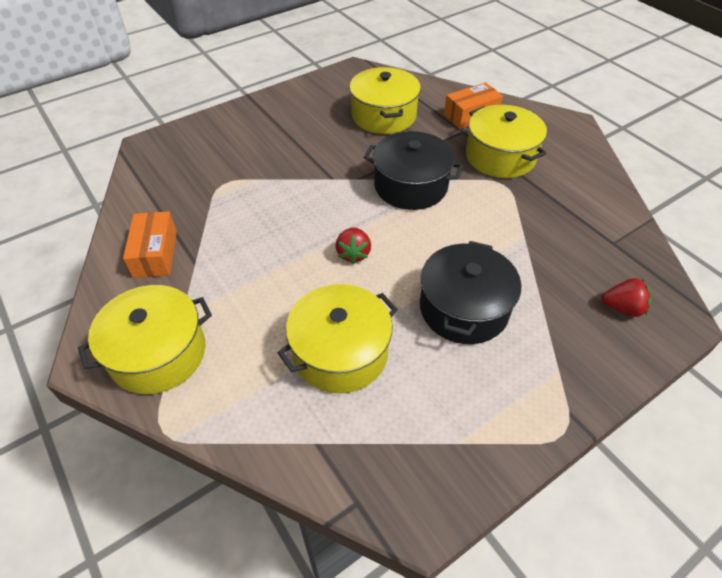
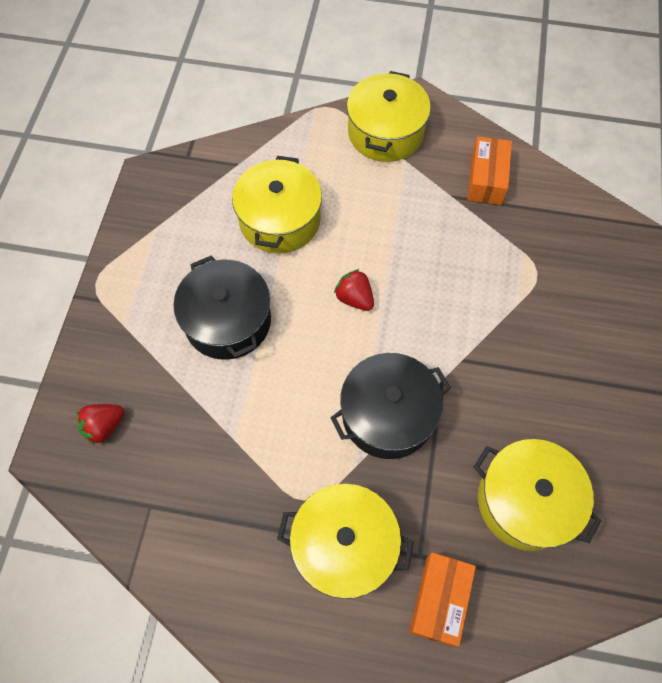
camera: 135 degrees right, 15 degrees up
orange box [123,211,177,278] -> orange box turned 60 degrees clockwise [467,136,512,205]

